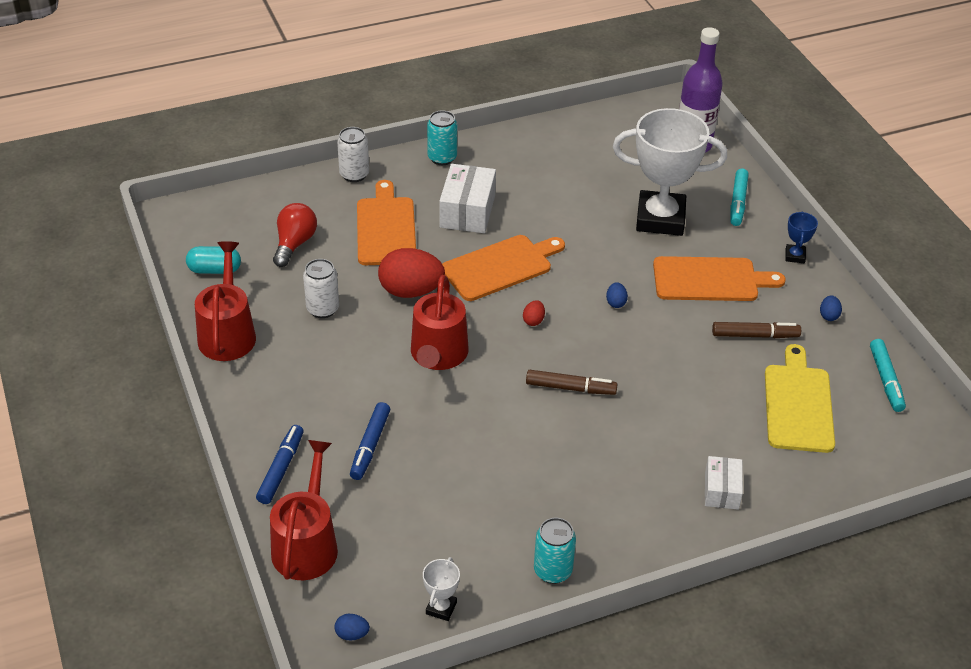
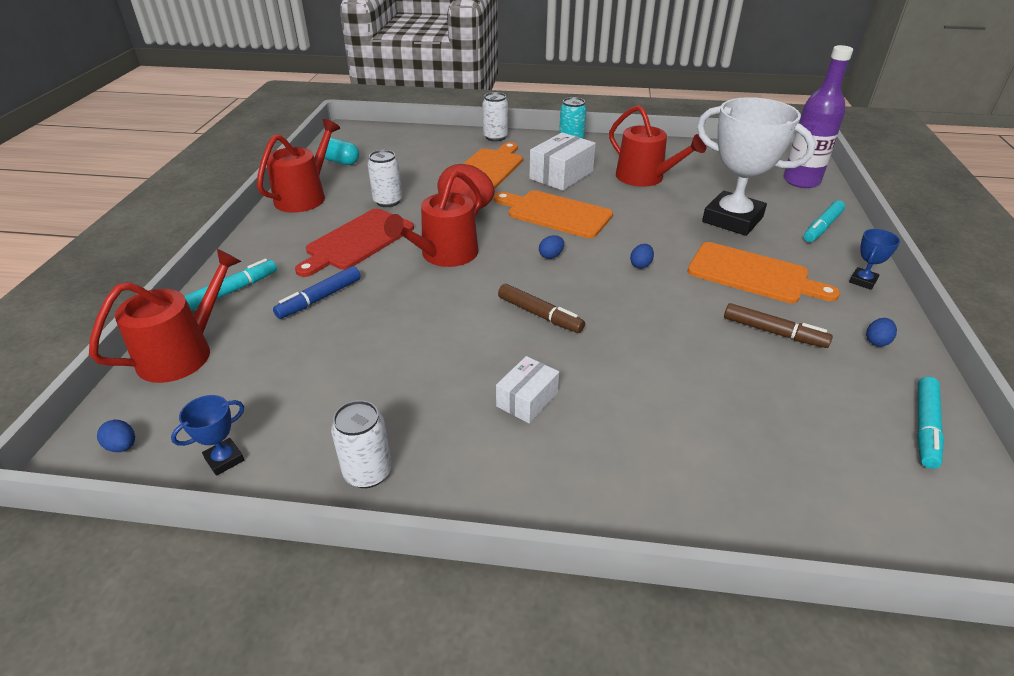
camera: 30 degrees right, 5 degrees down
blue marker [256,425,304,504] -> turquoise marker [184,259,277,310]
red light bulb [273,203,317,267] -> none
white trophy [423,557,460,621] -> blue trophy [171,395,244,476]
orange cutting board [442,235,565,301] -> orange cutting board turned 150 degrees counterclockwise [494,190,613,238]
red egg [523,300,545,326] -> blue egg [539,235,564,259]
turquoise can [534,518,576,584] -> white can [331,400,392,488]
white box [705,456,743,510] -> white box moved to [496,356,559,423]
yellow cutting board [765,344,835,453] -> none
none -> red cutting board [295,209,414,277]
none -> red watering can [609,105,707,187]

